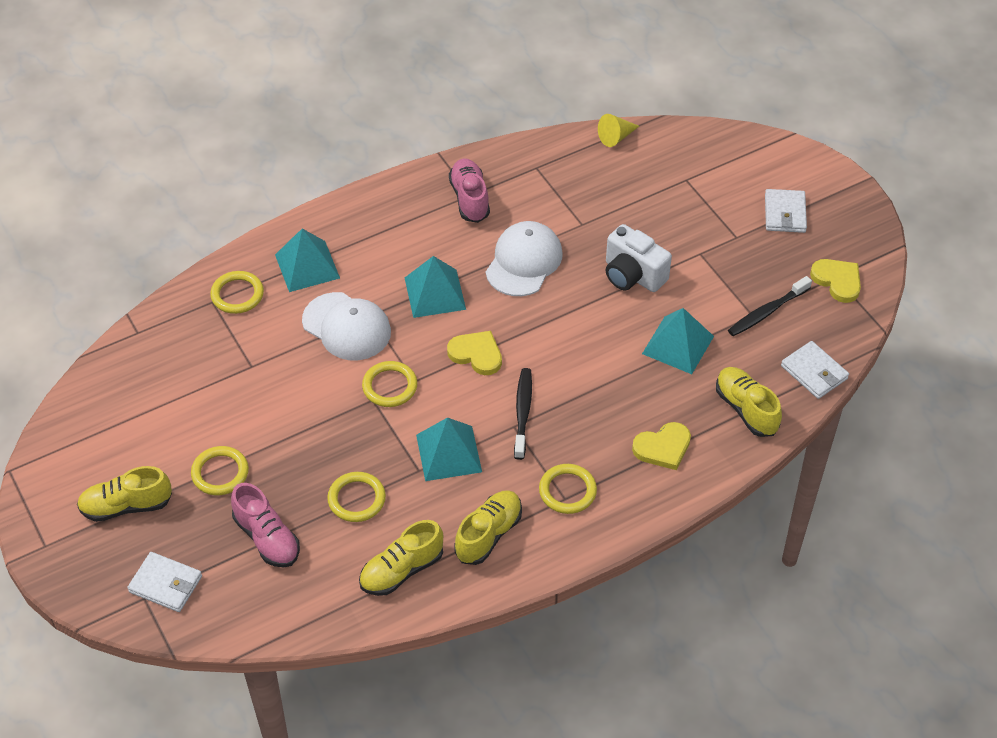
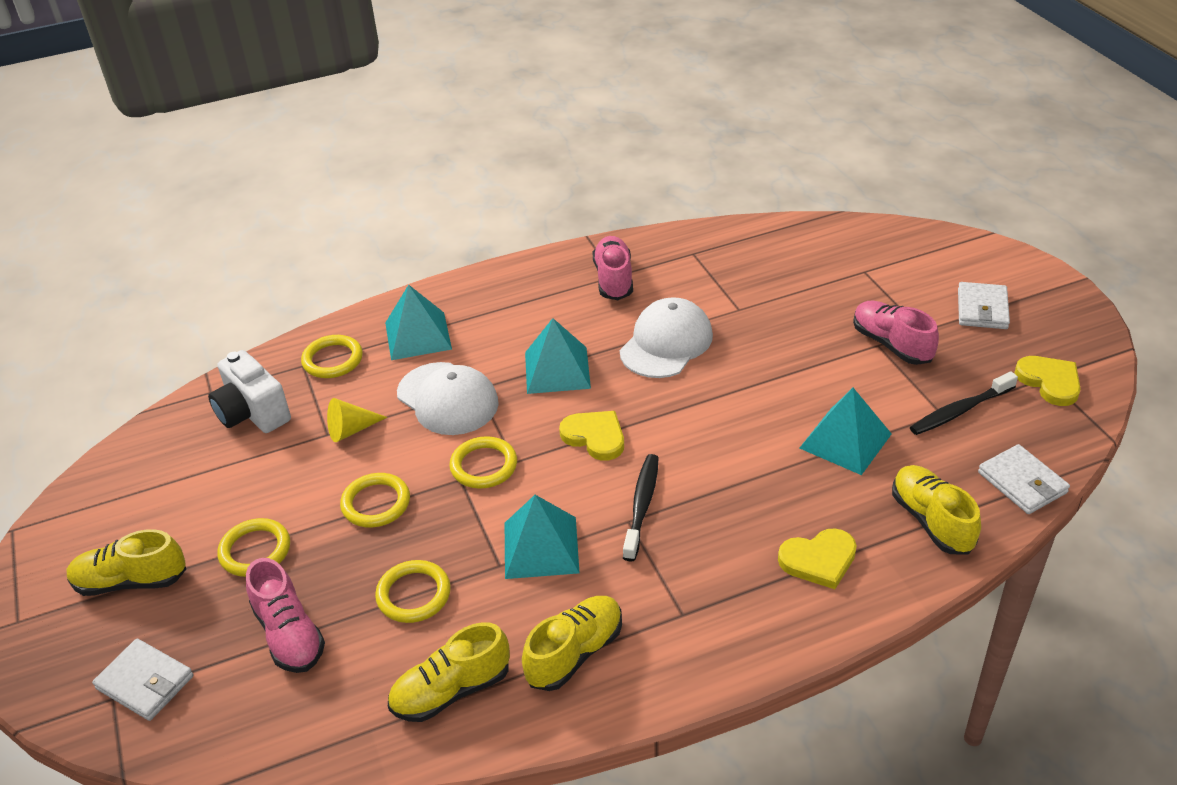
camera: 10 degrees right, 10 degrees down
yellow ring [539,464,597,514] -> yellow ring moved to [340,473,410,527]
yellow cone [598,114,639,147] -> yellow cone moved to [327,398,387,442]
white camera [606,224,672,292] -> white camera moved to [208,350,291,433]
none -> pink shoe [853,301,939,365]

